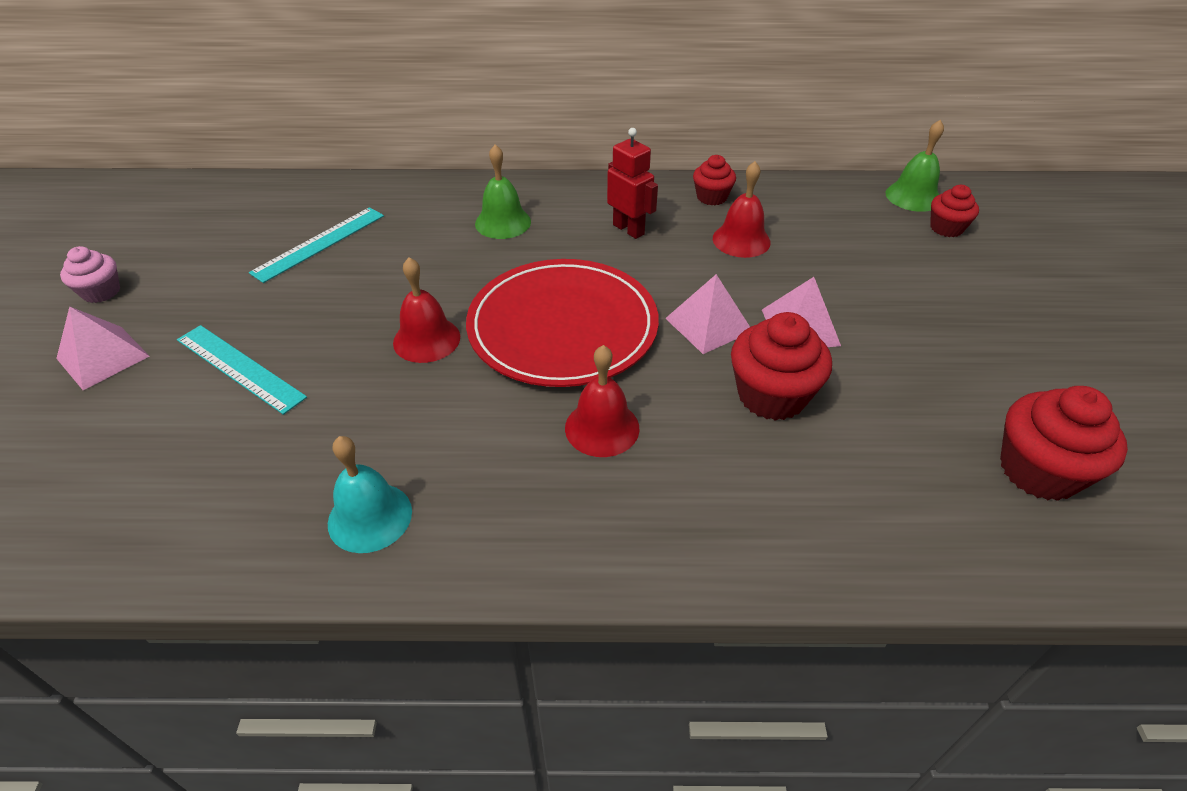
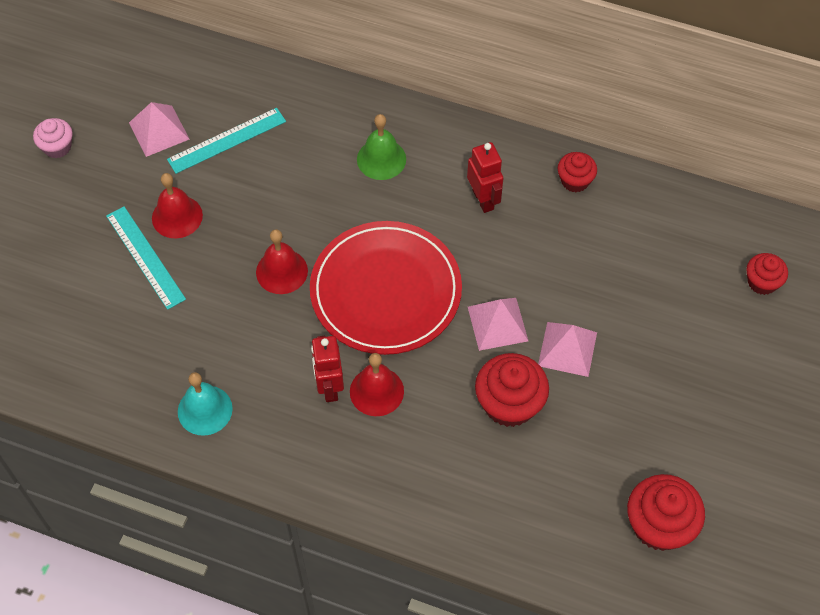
camera: 20 degrees right, 15 degrees up
pink pyramid [56,306,150,390] -> pink pyramid moved to [129,102,189,157]
red bell [713,161,771,258] -> red bell moved to [152,173,203,238]
green bell [886,120,944,212] -> none
none -> red robot [311,336,344,402]

